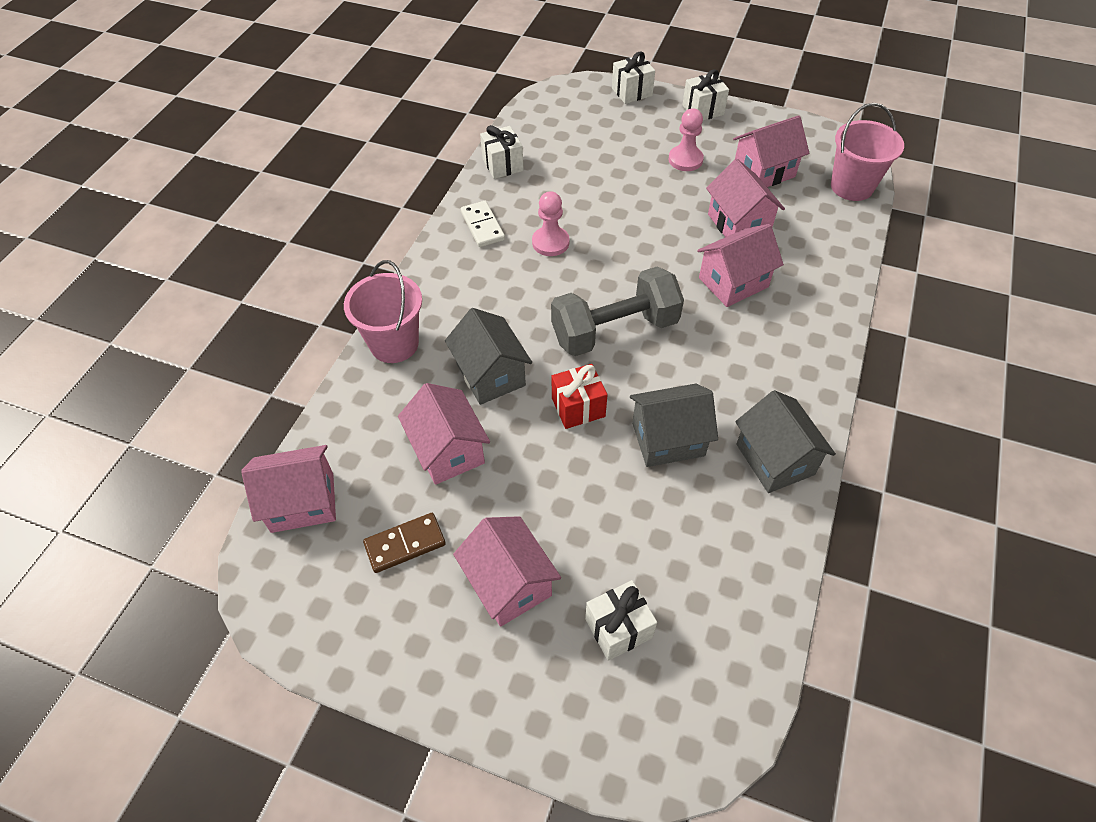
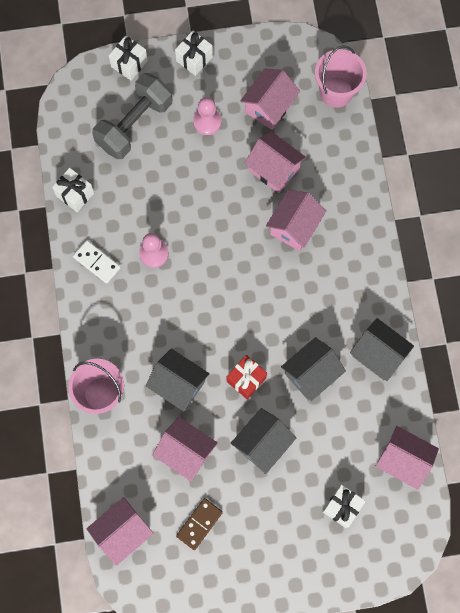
camera: 30 degrees left, 20 degrees up
pink house [453,516,561,627] -> pink house moved to [375,426,439,490]
grey dumbbell [551,266,684,356] -> grey dumbbell moved to [92,73,172,159]
none -> grey house [230,408,296,474]

